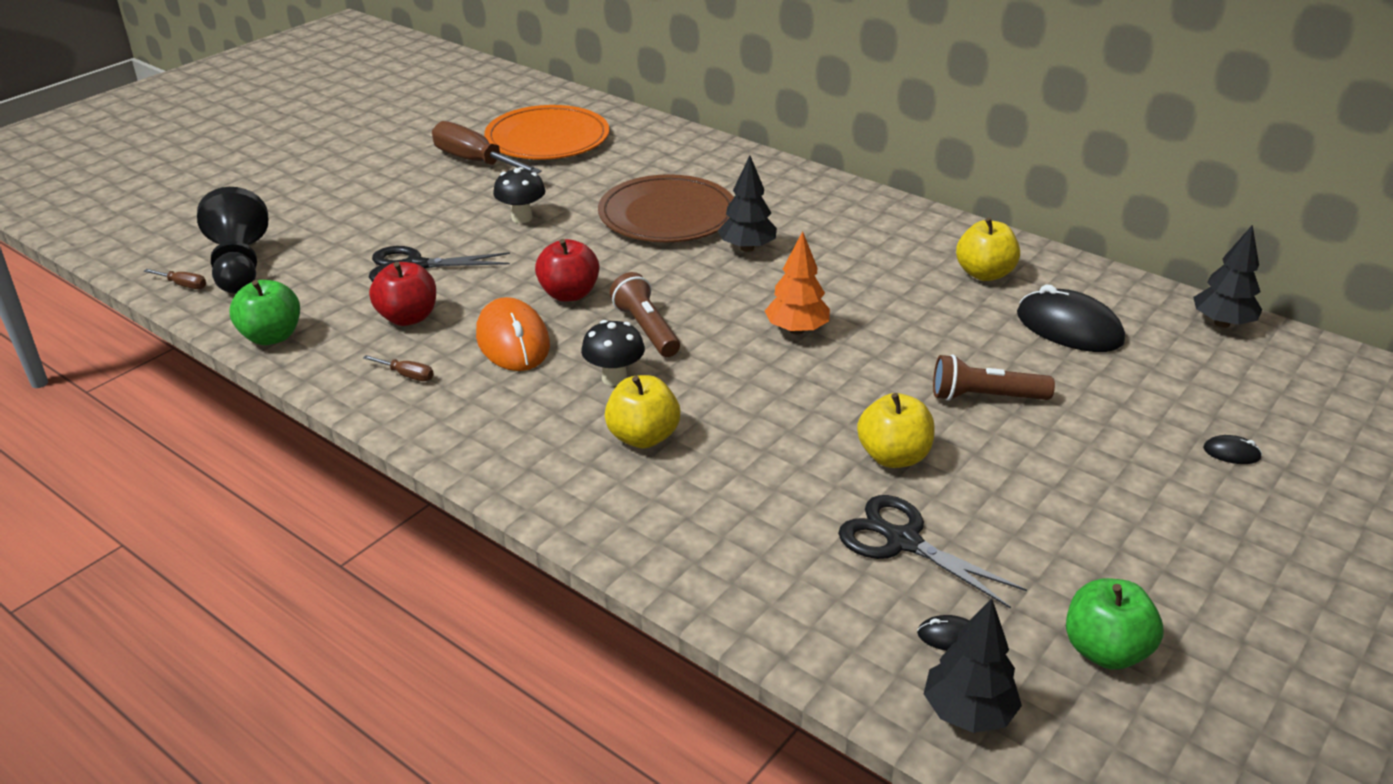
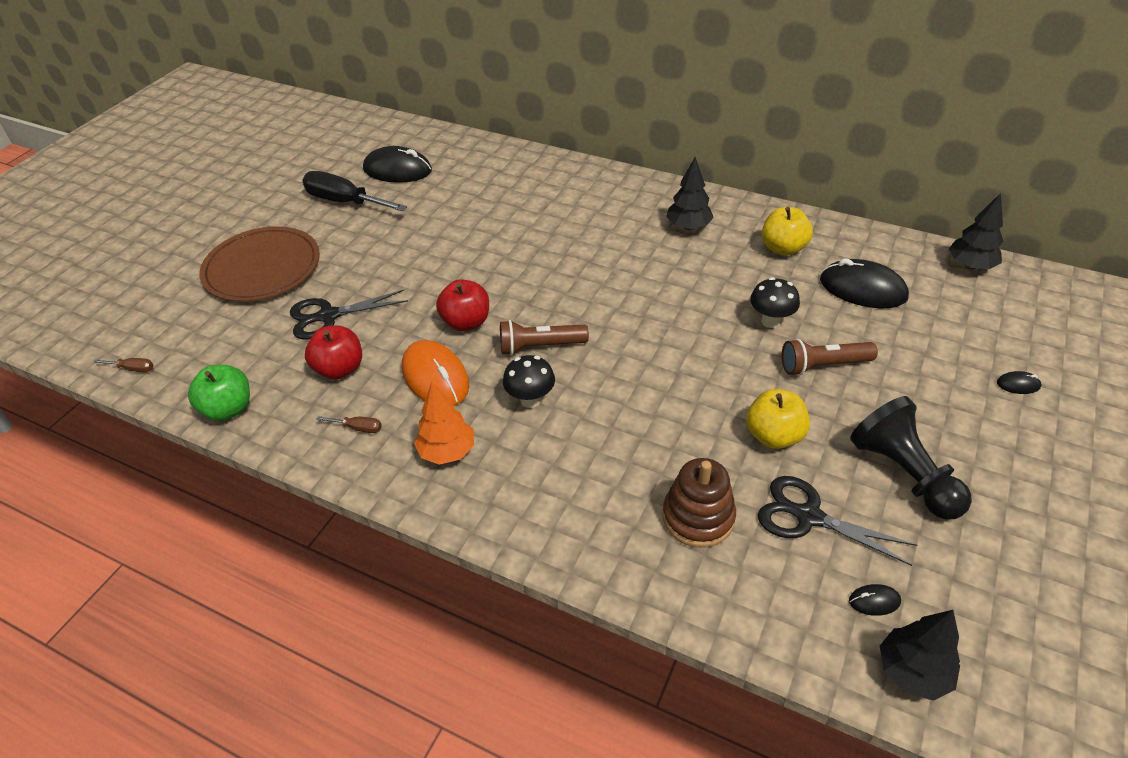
camera: 10 degrees left, 10 degrees up
black pawn [197,187,268,293] -> black pawn moved to [850,396,972,520]
brown screwdriver [432,121,542,174] -> black screwdriver [302,171,407,211]
orange plate [484,105,609,160] -> black mouse [363,146,432,183]
black mushroom [493,167,546,223] -> black mushroom moved to [750,277,800,328]
brown plate [598,174,734,242] -> brown plate moved to [200,226,320,302]
yellow apple [605,375,681,449] -> none
brown flashlight [610,272,680,357] -> brown flashlight turned 60 degrees counterclockwise [500,320,589,355]
black tree [718,156,777,252] -> black tree moved to [666,157,714,230]
orange tree [765,231,830,335] -> orange tree moved to [414,382,474,465]
green apple [1066,578,1164,670] -> none
none -> brown stacking toy [663,458,736,548]

